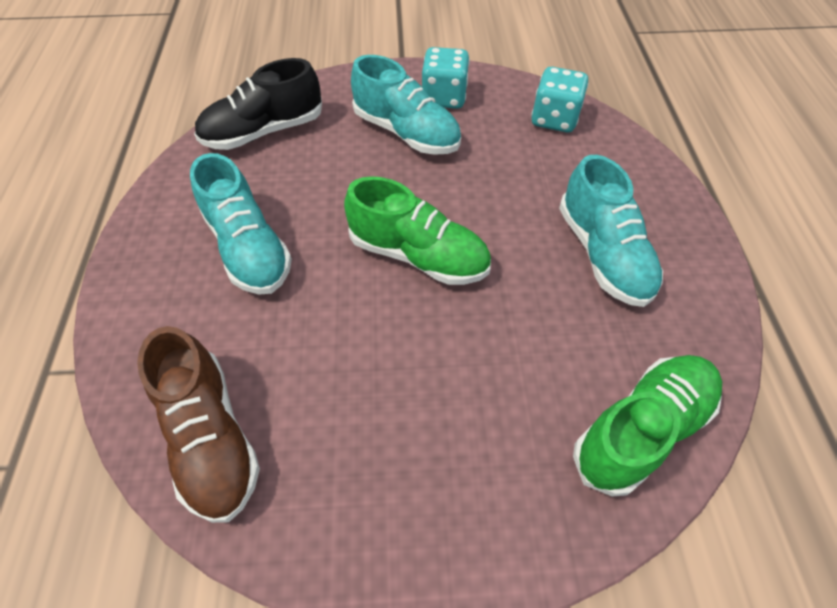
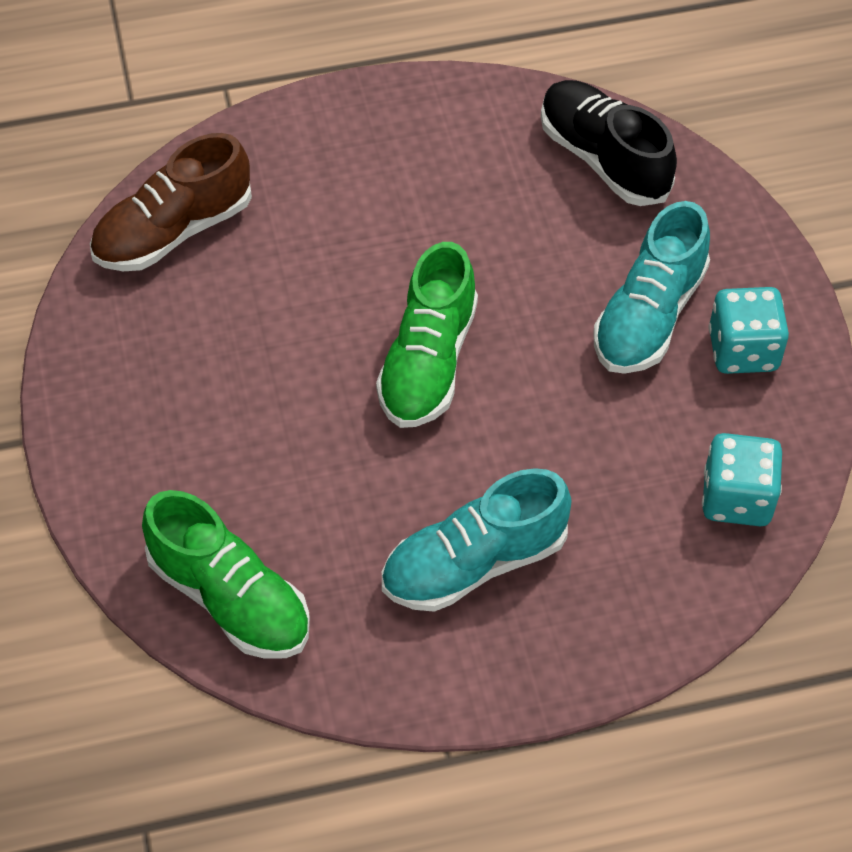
camera: 80 degrees right, 0 degrees up
turquoise shoe [190,153,292,295] -> none

